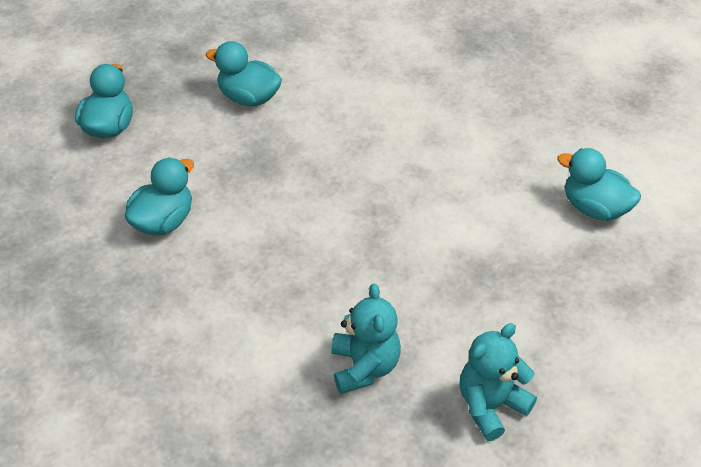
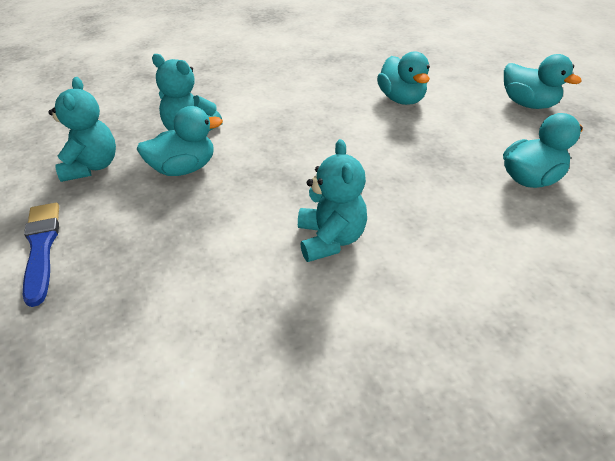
camera: 125 degrees right, 5 degrees down
turquoise duck [557,148,641,221] -> turquoise duck moved to [137,106,223,176]
none -> blue brush [23,203,59,307]
none -> turquoise teddy bear [298,139,367,262]

